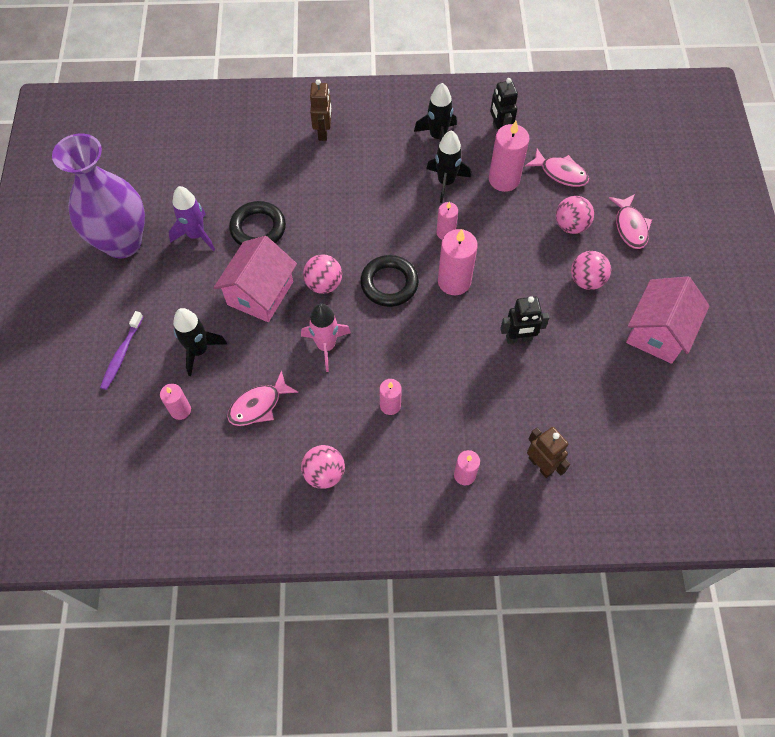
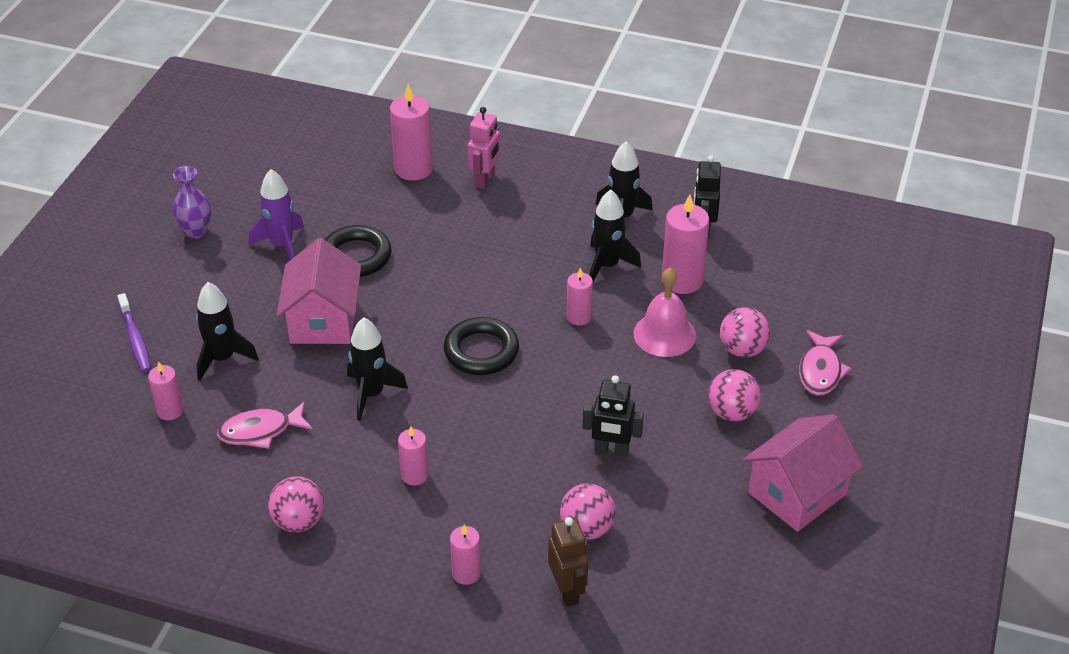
camera: 20 degrees right, 20 degrees down
purple vase [52,134,145,258] -> purple vase [173,166,211,239], size x0.45
purple toothbrush [100,311,143,390] -> purple toothbrush turned 60 degrees counterclockwise [117,293,151,372]
pink house [213,236,297,322] -> pink house turned 45 degrees counterclockwise [277,238,361,344]
pink rocket [301,303,351,372] -> black rocket [347,317,408,421]
pink ball [303,254,342,294] -> pink ball moved to [560,484,616,540]
brown robot [310,79,332,141] -> pink robot [468,107,500,189]
pink candle [438,229,478,295] -> pink candle moved to [390,84,433,181]
pink fish [525,148,589,187] -> none
none -> pink bell [633,268,696,357]

